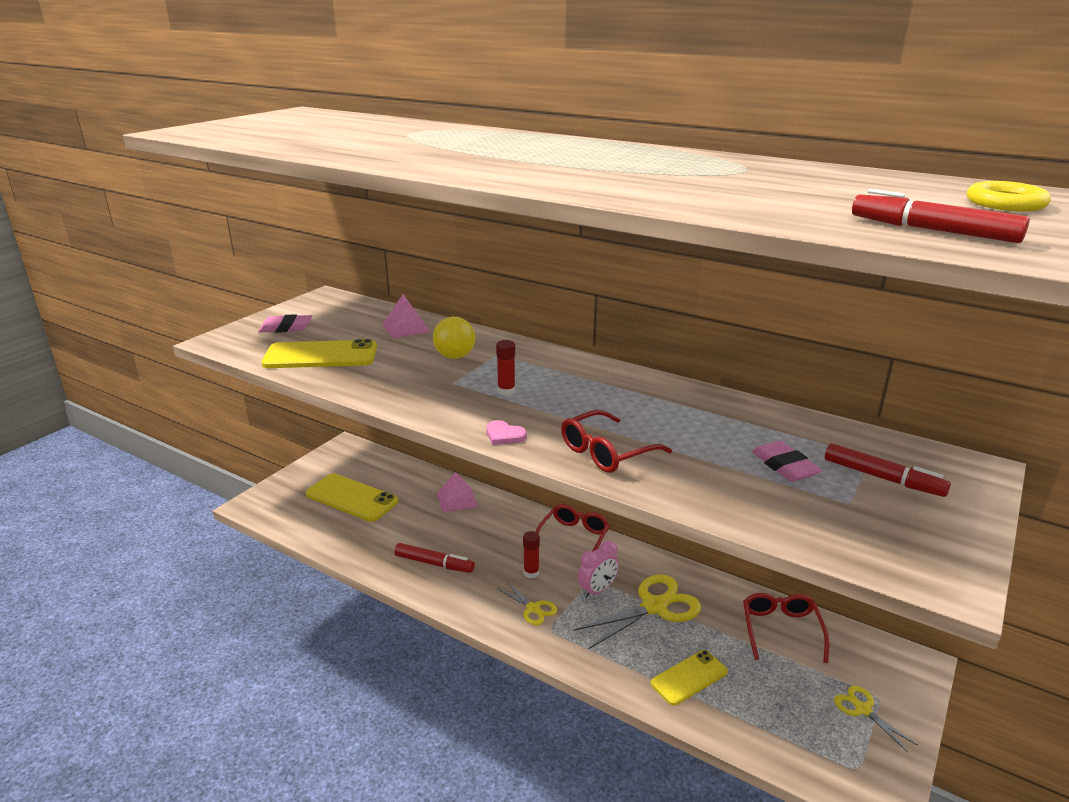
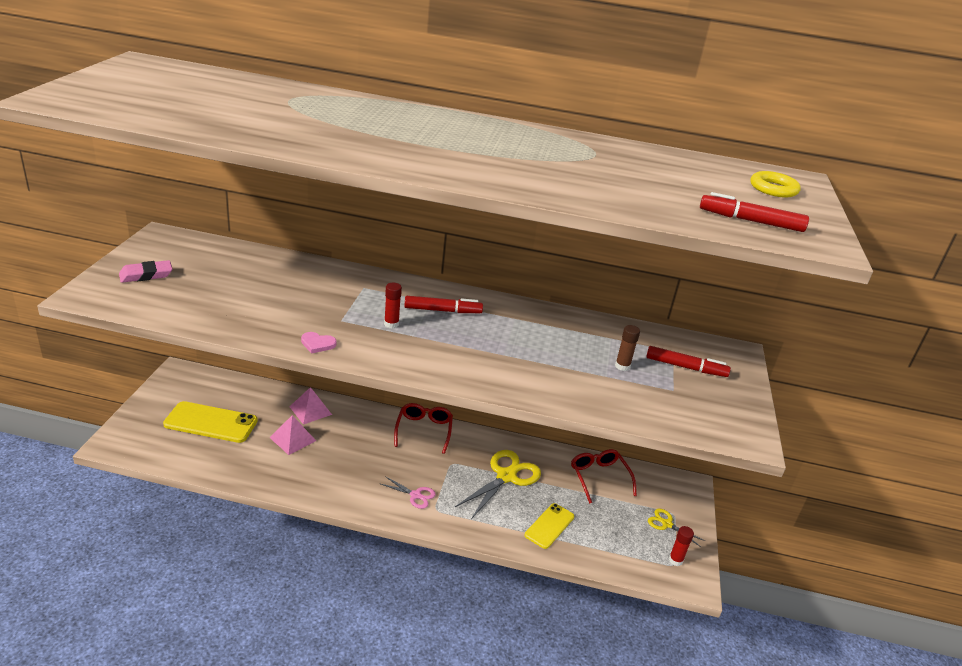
camera: 25 degrees left, 5 degrees up
yellow phone [262,339,377,368] -> none
pink pyramid [382,294,430,338] -> pink pyramid moved to [269,415,316,455]
red marker [394,543,475,573] -> red marker moved to [404,296,483,313]
yellow ball [433,317,475,359] -> none
pink heart [486,420,527,445] -> pink heart moved to [301,332,337,354]
yellow scissors [497,581,557,625] -> pink scissors [379,476,436,509]
red glue stick [523,531,540,578] -> red glue stick moved to [669,526,694,566]
red glasses [561,410,672,473] -> none
pink clock [578,541,619,598] -> none
pink eraser [752,441,822,482] -> brown glue stick [615,325,640,371]

